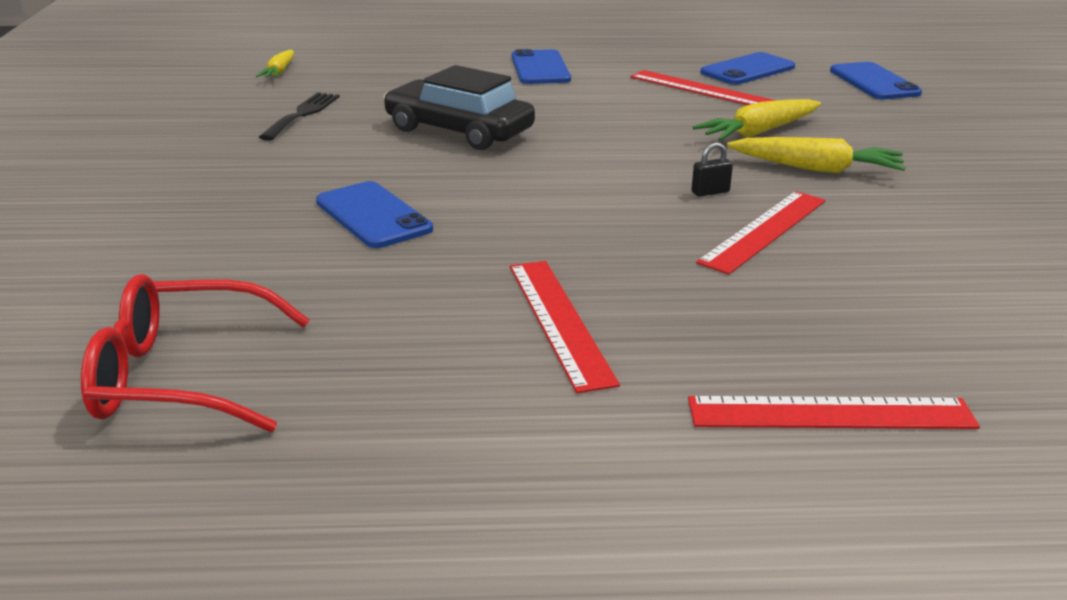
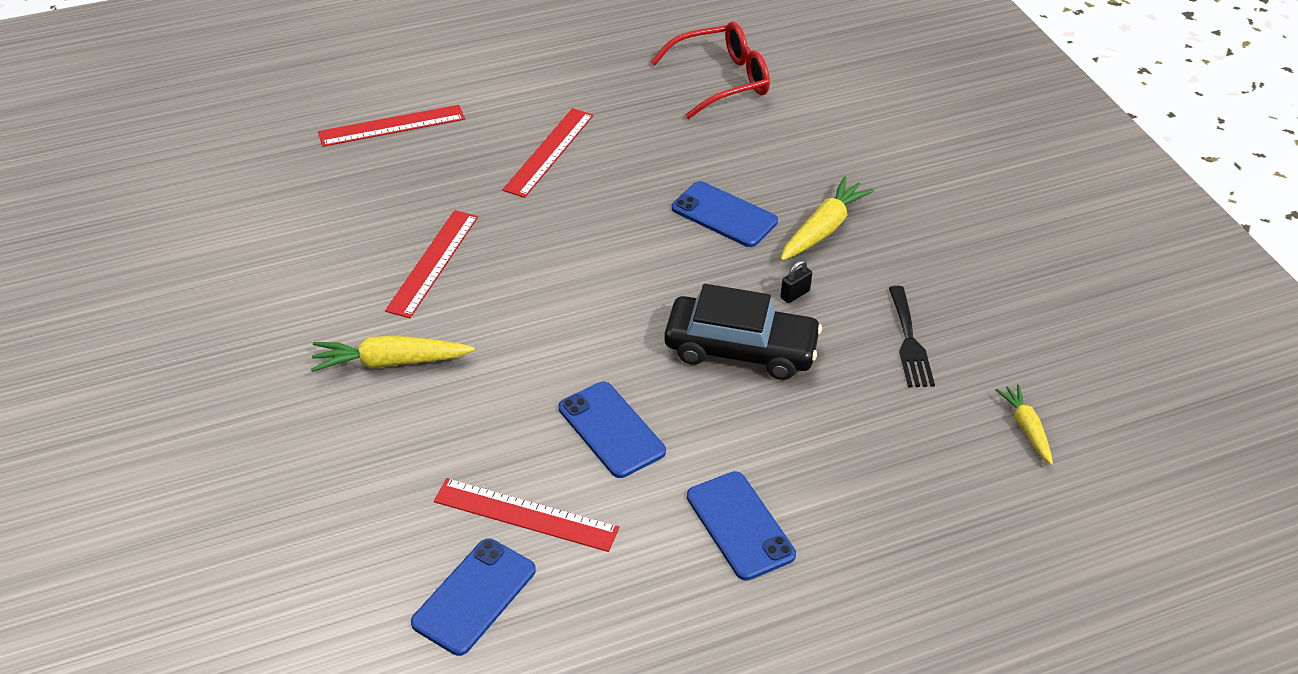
camera: 160 degrees right, 15 degrees up
red ruler [510,261,620,393] -> red ruler turned 60 degrees clockwise [503,108,594,198]
black padlock [691,142,733,197] -> black padlock moved to [780,260,812,303]
yellow carrot [693,99,821,141] -> yellow carrot moved to [780,176,874,261]
blue phone [830,62,922,99] -> blue phone moved to [559,382,666,478]

